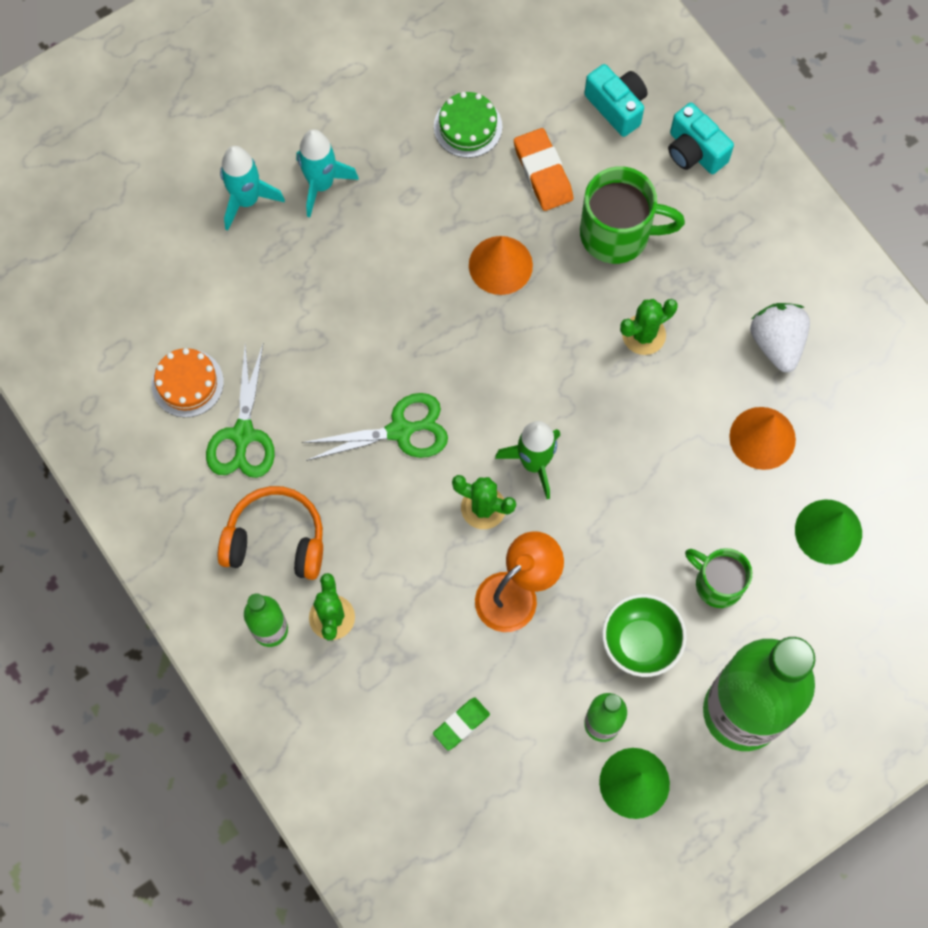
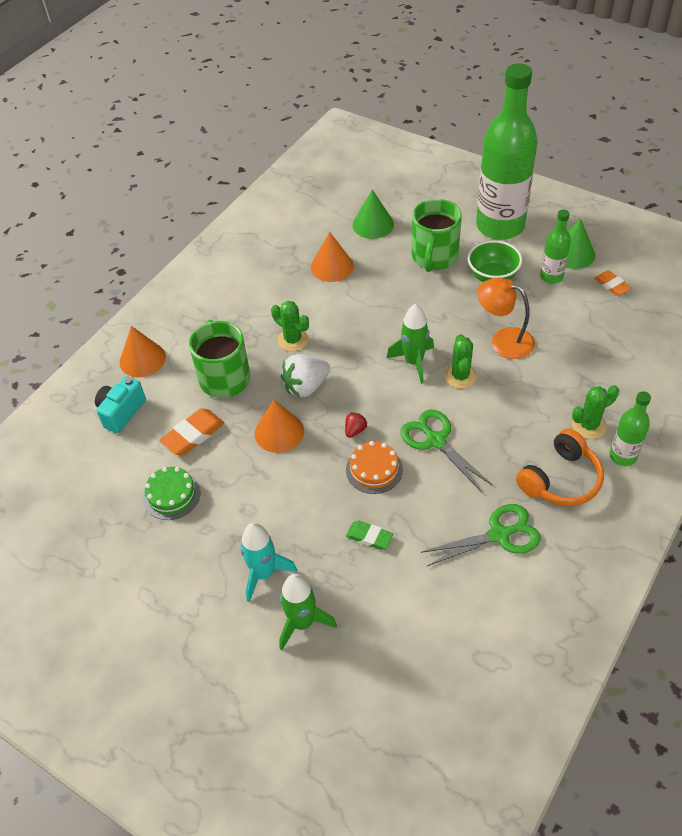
camera: 110 degrees left, 20 degrees down
orange cake [151,348,224,417] -> orange cake moved to [346,441,403,494]
orange headphones [218,486,323,580] -> orange headphones turned 120 degrees counterclockwise [516,429,604,506]
turquoise rocket [220,146,285,230] -> green rocket [279,574,337,650]
green eraser [433,697,490,750] -> green eraser moved to [346,521,393,550]
turquoise camera [668,102,734,174] -> orange cone [119,326,166,377]
green mug [685,548,752,608] -> green mug [412,199,462,272], size x1.53
white strawberry [750,303,810,372] -> white strawberry moved to [281,354,330,398]
none -> red strawberry [345,412,368,438]
none -> orange eraser [594,270,632,296]

